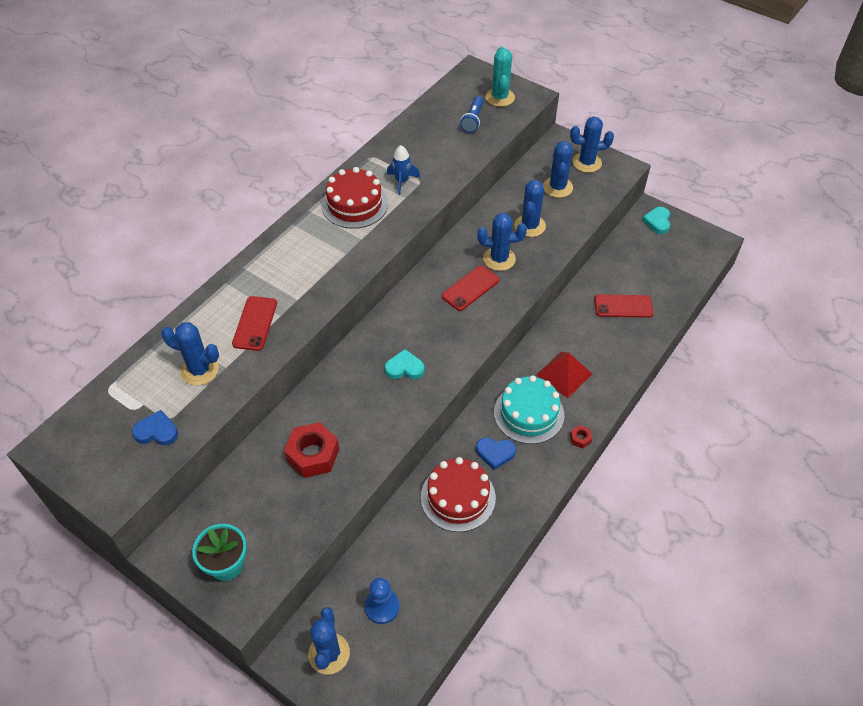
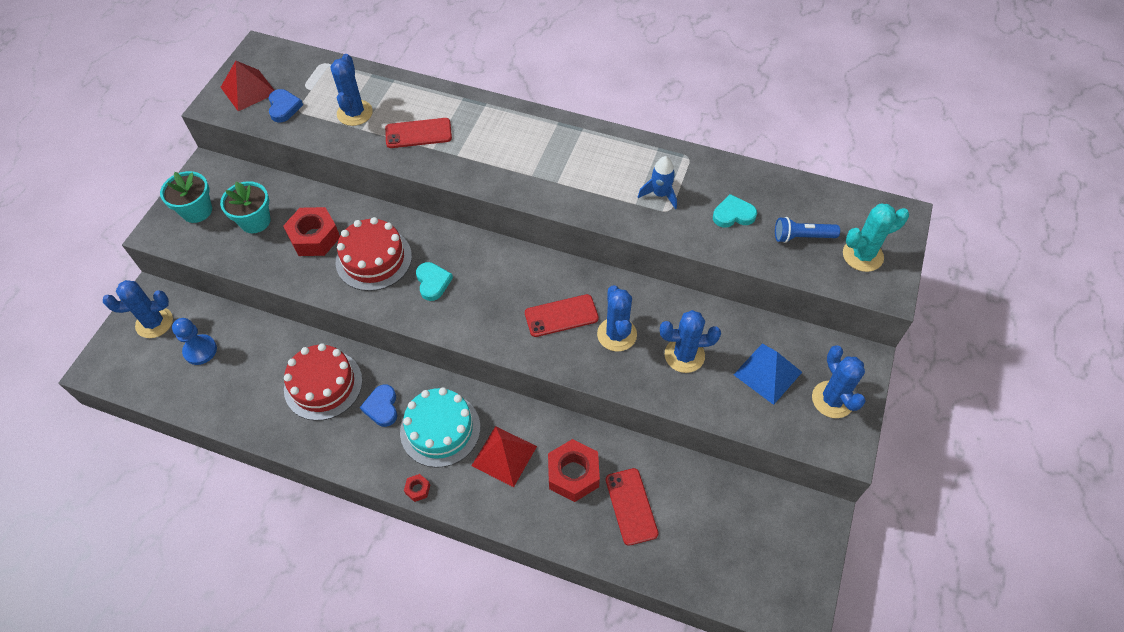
camera: 75 degrees right, 5 degrees up
red cake [322,167,388,229] -> red cake moved to [336,217,412,291]
red phone [442,265,500,311] -> red phone turned 45 degrees counterclockwise [525,294,599,337]
blue cactus [543,141,573,198] -> blue pyramid [734,343,802,405]
turquoise heart [642,207,670,234] -> turquoise heart moved to [713,194,757,228]
none -> turquoise flower pot [220,181,271,233]
none -> red pyramid [221,61,275,111]
none -> red nut [548,439,600,502]

